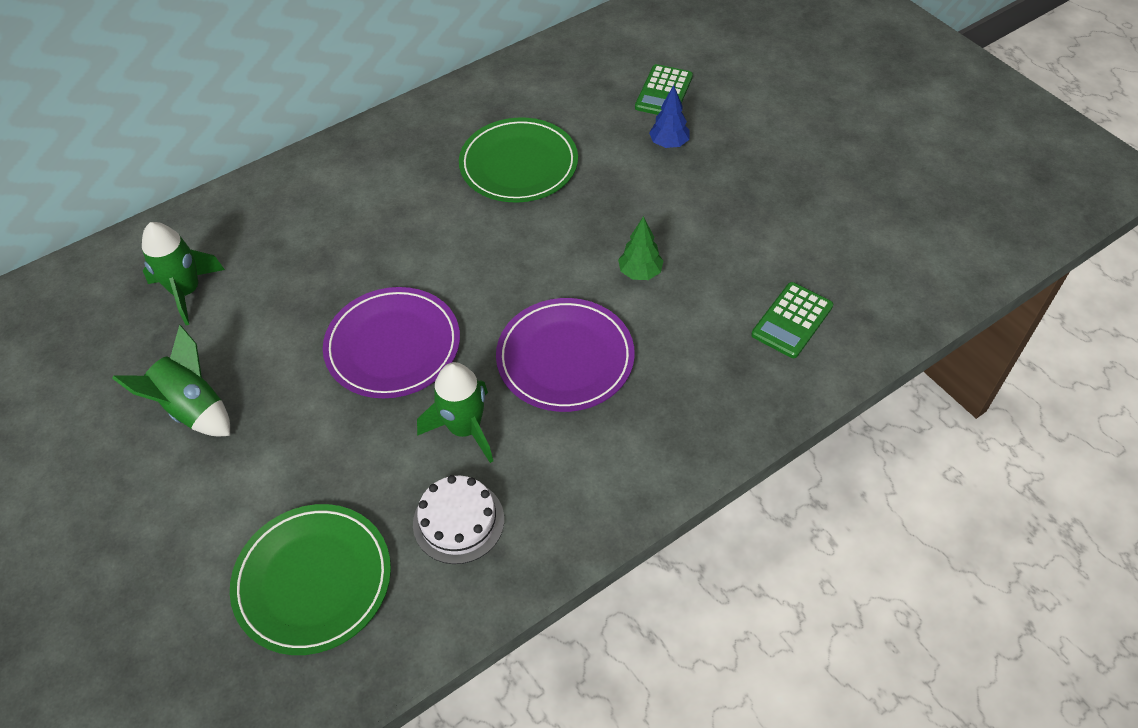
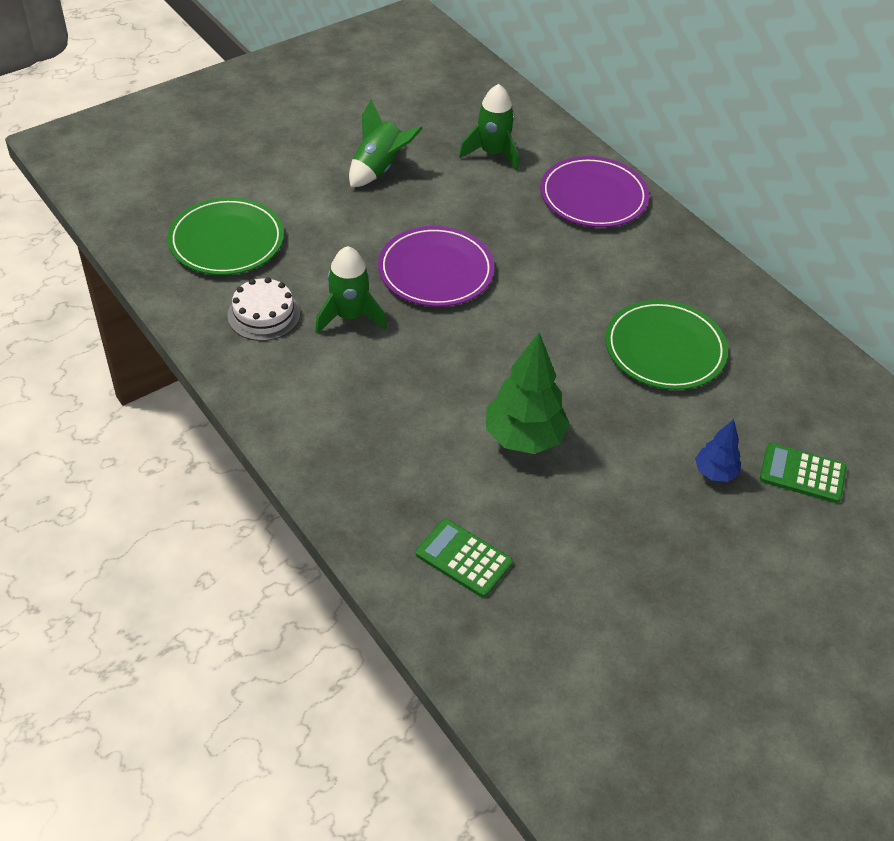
camera: 85 degrees right, 5 degrees down
purple plate [496,298,635,412] -> purple plate moved to [540,156,649,228]
green tree [618,216,663,280] -> green tree [486,332,570,454], size x1.85

